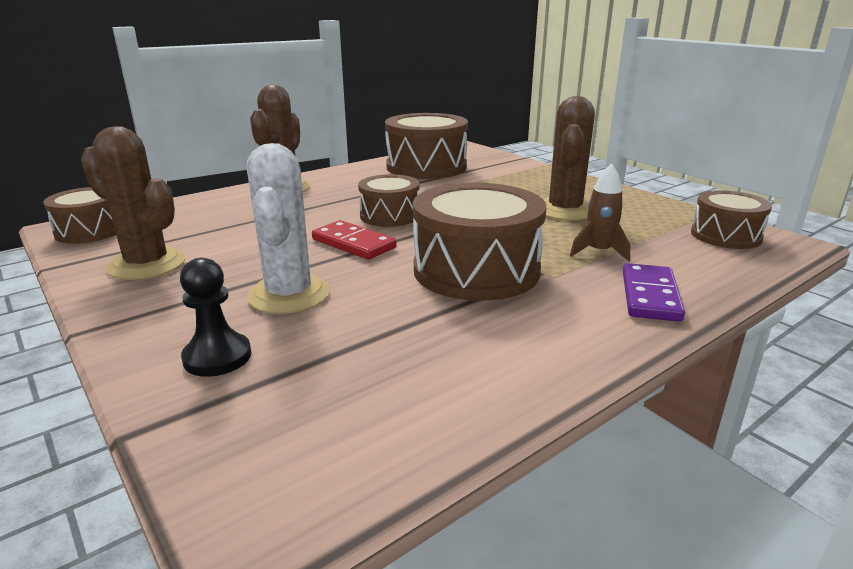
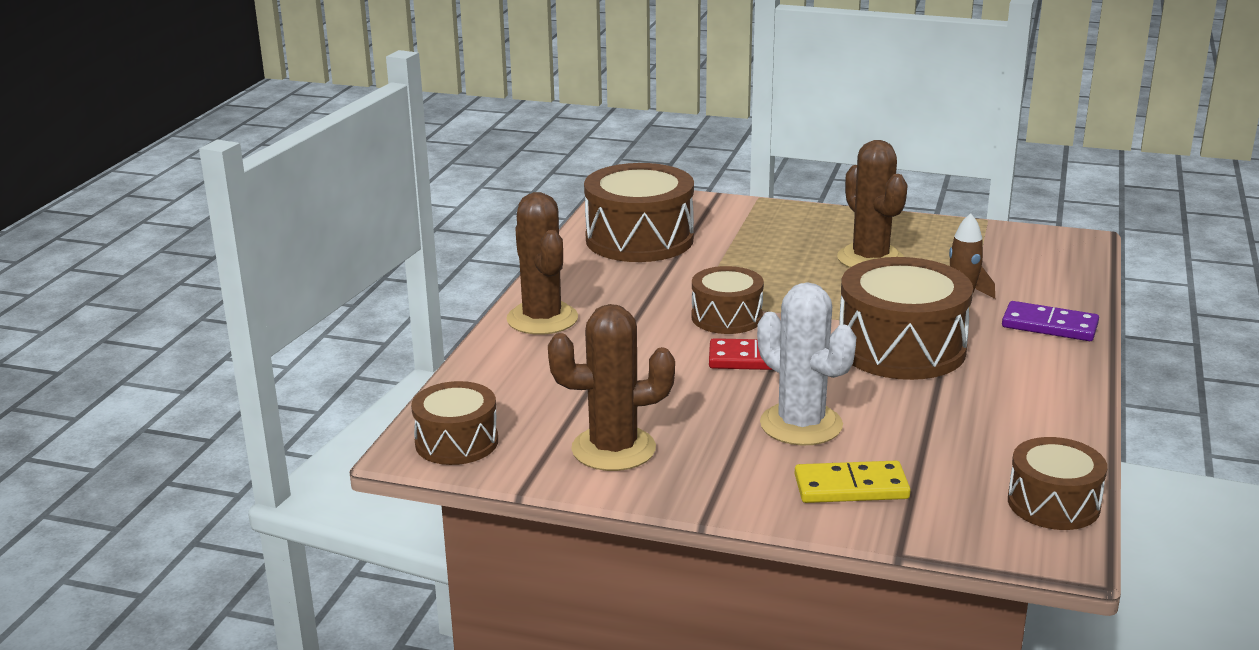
camera: 35 degrees left, 0 degrees up
black pawn [180,258,251,377] -> yellow domino [795,461,911,503]
purple domino [623,263,685,322] -> purple domino turned 45 degrees counterclockwise [1002,301,1099,341]
brown drum [691,190,772,249] -> brown drum moved to [1008,437,1107,530]

